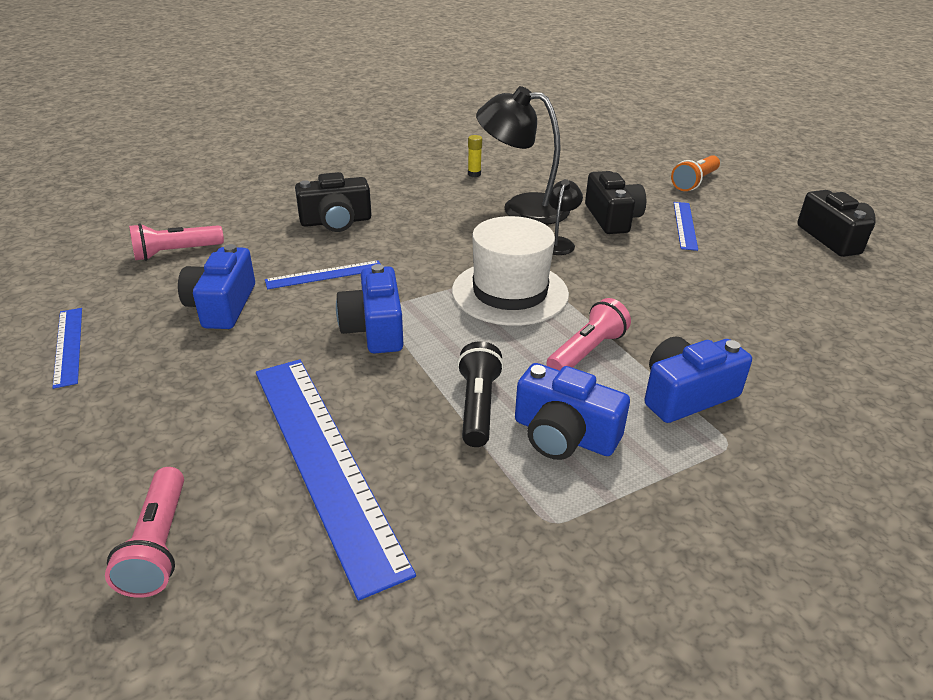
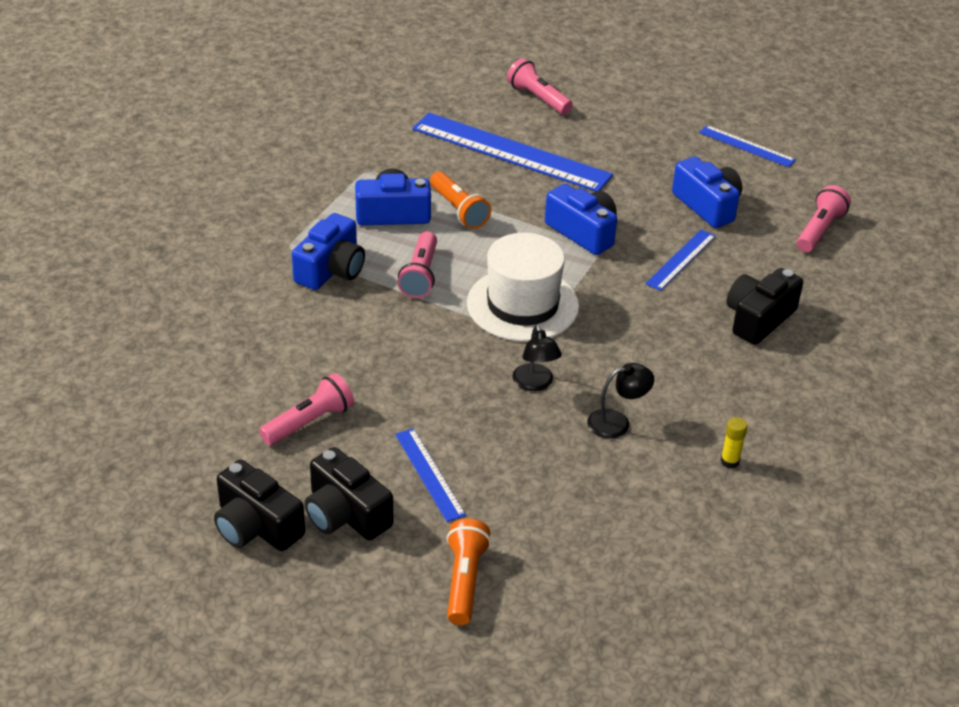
camera: 145 degrees right, 5 degrees up
black flashlight [457,341,504,447] -> orange flashlight [430,171,491,229]
black lamp [476,86,570,225] -> black lamp [587,363,654,439], size x0.51
black camera [585,171,646,234] -> black camera moved to [305,447,393,540]
none -> pink flashlight [259,373,354,446]

